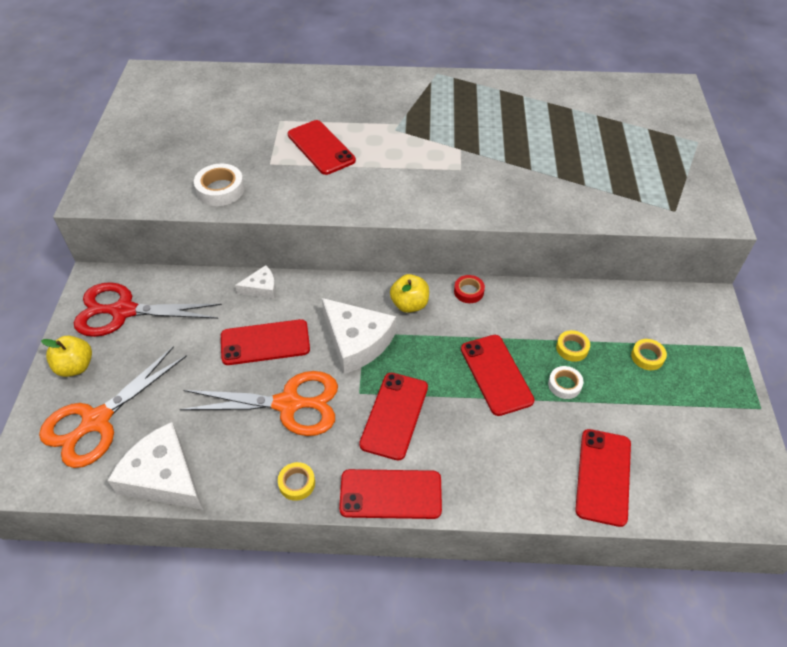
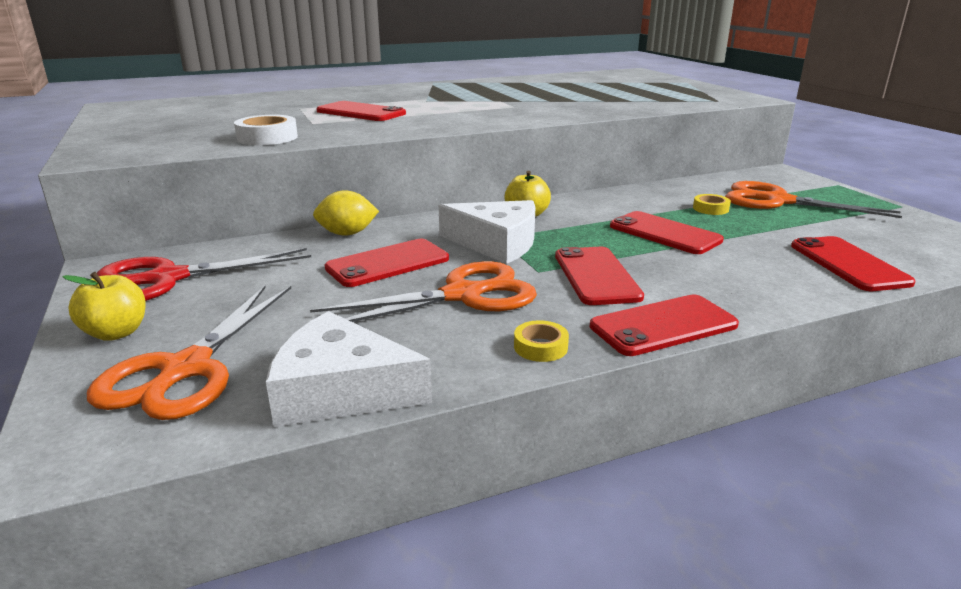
camera: 25 degrees left, 25 degrees down
white cheese [235,265,276,299] -> yellow lemon [313,190,379,236]
red tape [454,275,485,303] -> none
white tape [548,366,583,399] -> none
yellow tape [631,339,667,370] -> orange scissors [725,181,902,218]

